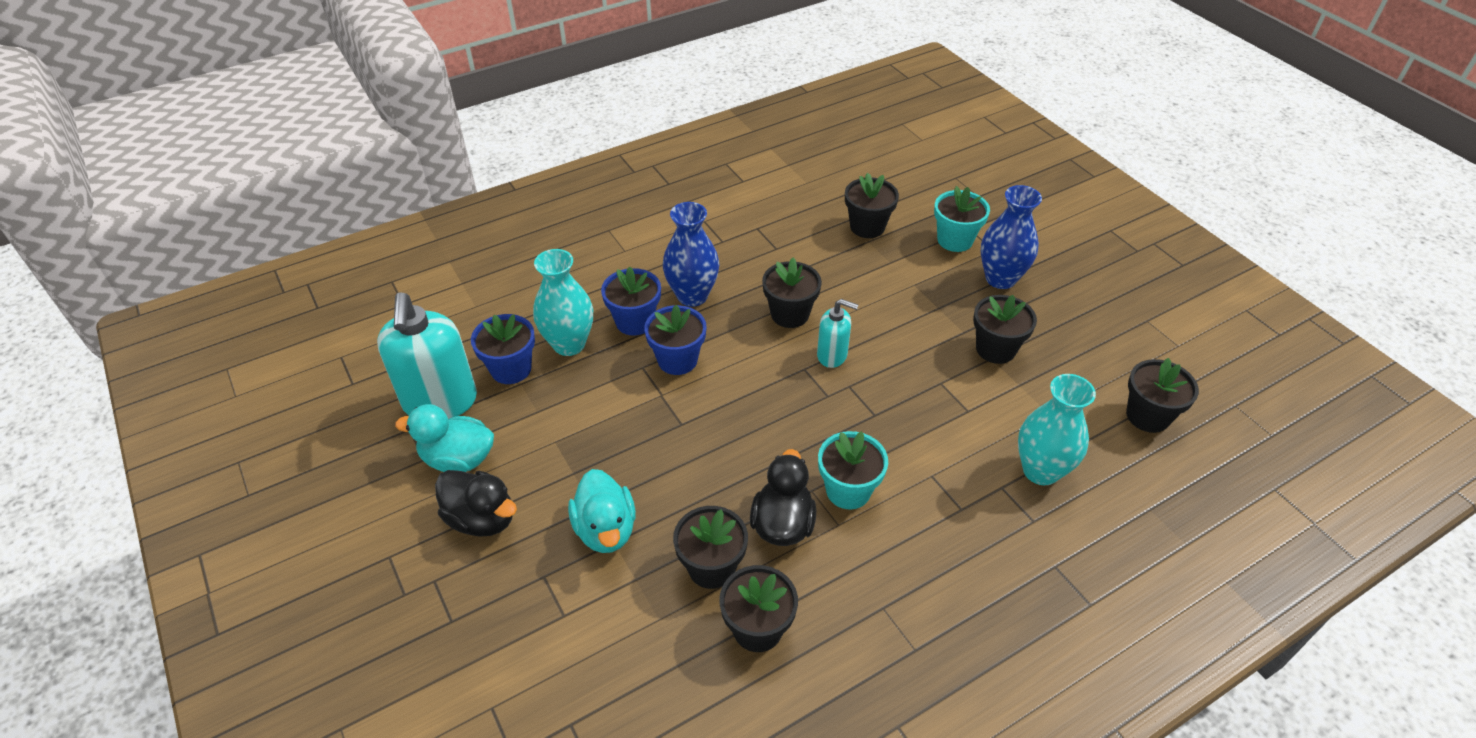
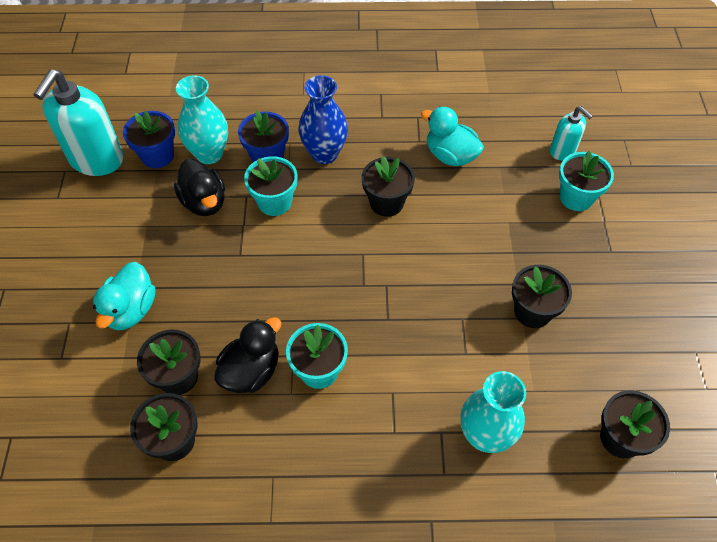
camera: 30 degrees right, 10 degrees up
turquoise duck [395,404,494,472] -> turquoise duck moved to [421,107,484,166]
black duck [435,470,517,537] -> black duck moved to [174,159,225,216]
blue flower pot [644,305,706,375] -> turquoise flower pot [244,156,298,216]
turquoise soap dispenser [817,299,858,368] -> turquoise soap dispenser moved to [550,106,593,160]
black flower pot [845,173,899,238] -> none
blue vase [981,185,1042,289] -> none

